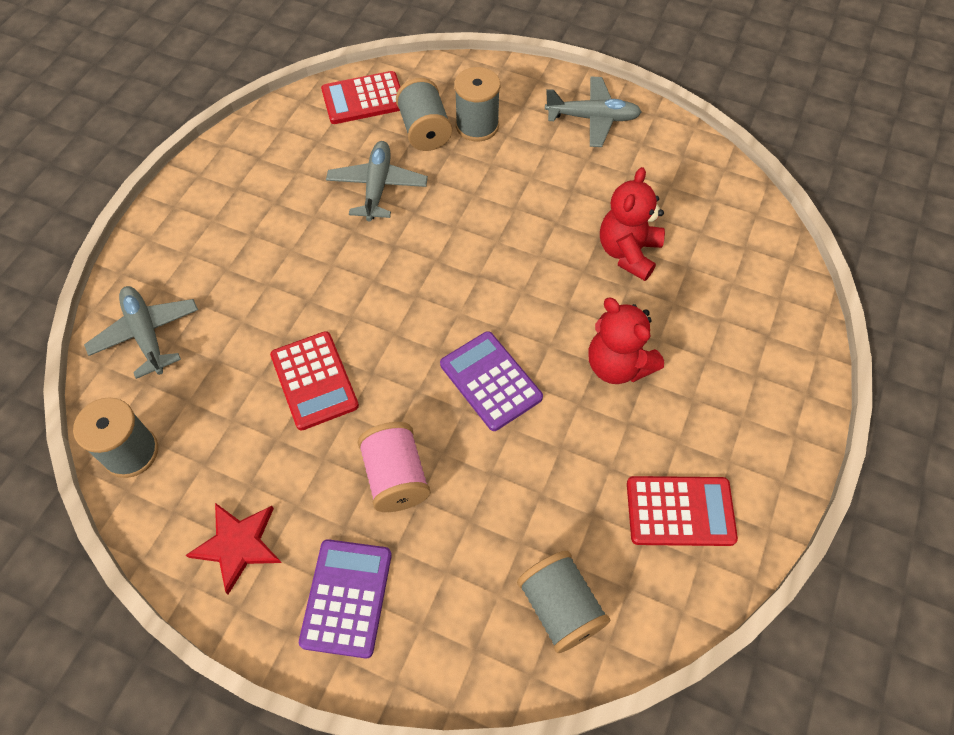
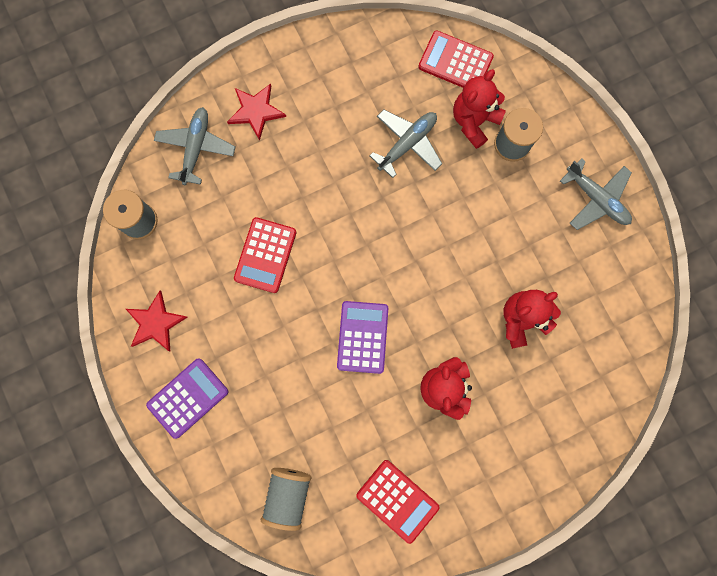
camera: 40 degrees right, 20 degrees up
pink spool [358,422,430,512] -> none
grey spool [396,78,452,151] -> red teddy bear [453,69,506,149]
none -> red star [227,84,286,141]

